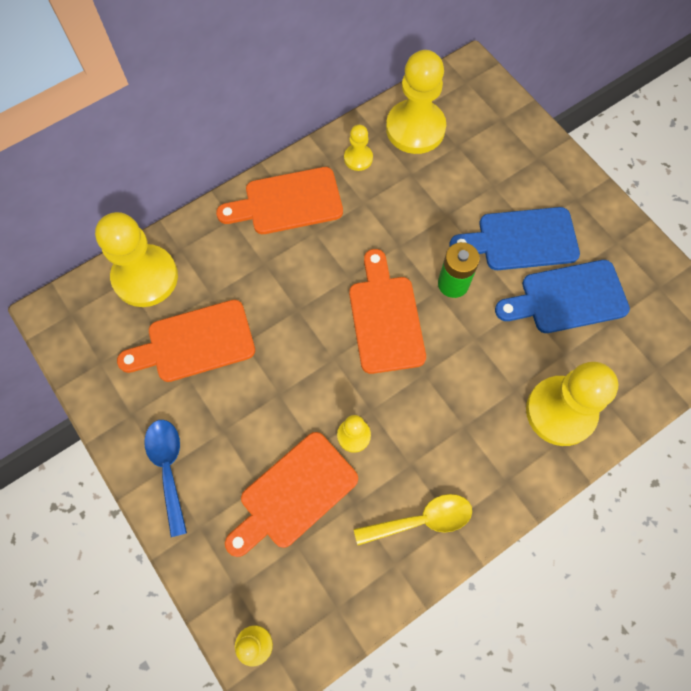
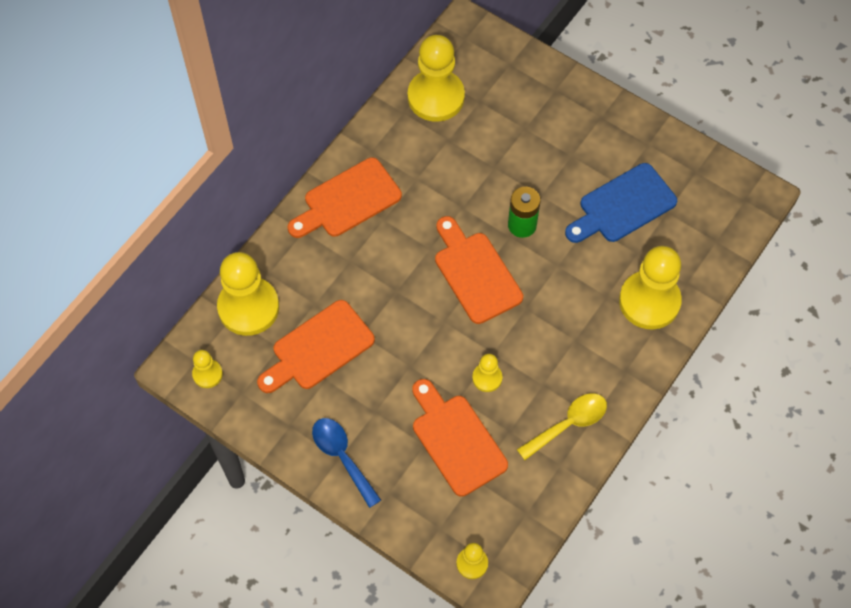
camera: 20 degrees left, 5 degrees down
orange cutting board [225,432,358,557] -> orange cutting board turned 120 degrees clockwise [412,379,508,496]
yellow pawn [344,125,373,171] -> yellow pawn moved to [192,350,223,388]
blue cutting board [449,207,580,270] -> none

